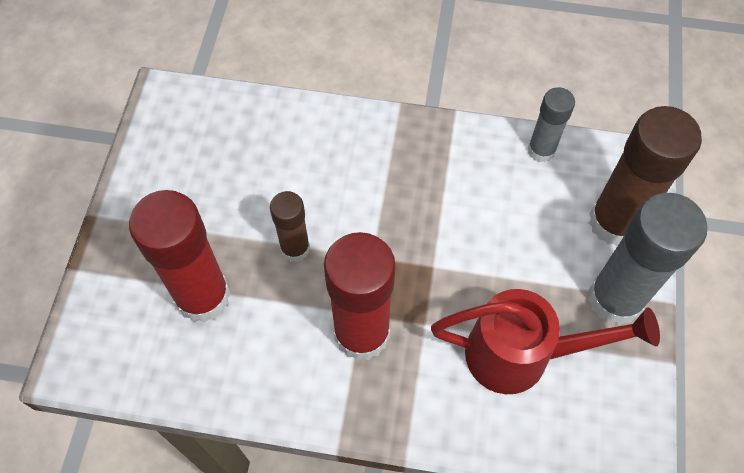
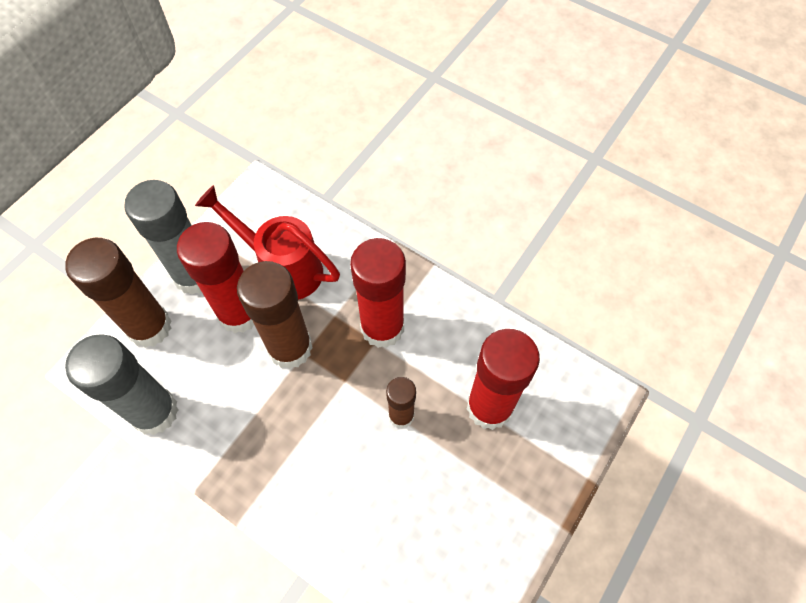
camera: 155 degrees left, 0 degrees up
grey glue stick [528,87,575,162] -> grey glue stick [65,334,178,435], size x1.80
none -> red glue stick [177,222,254,333]
none -> brown glue stick [237,261,313,369]

